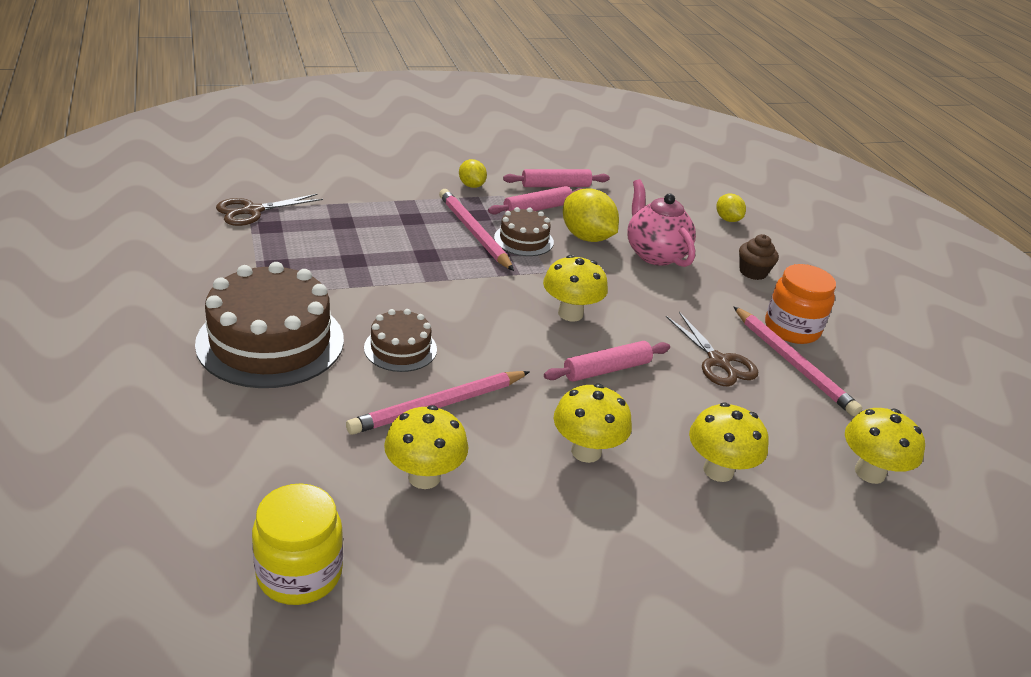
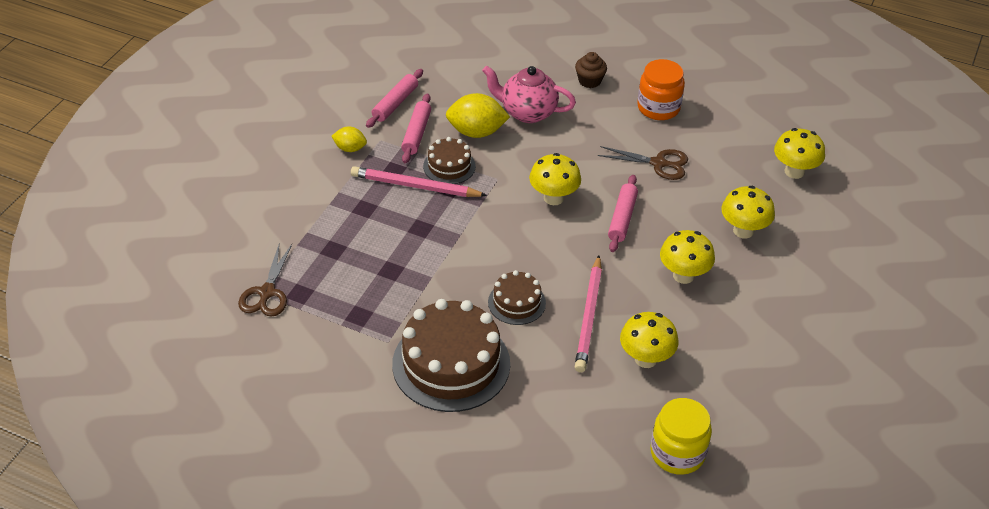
camera: 45 degrees left, 10 degrees up
yellow lemon [716,194,746,222] -> none
pink pencil [733,306,862,416] -> none

